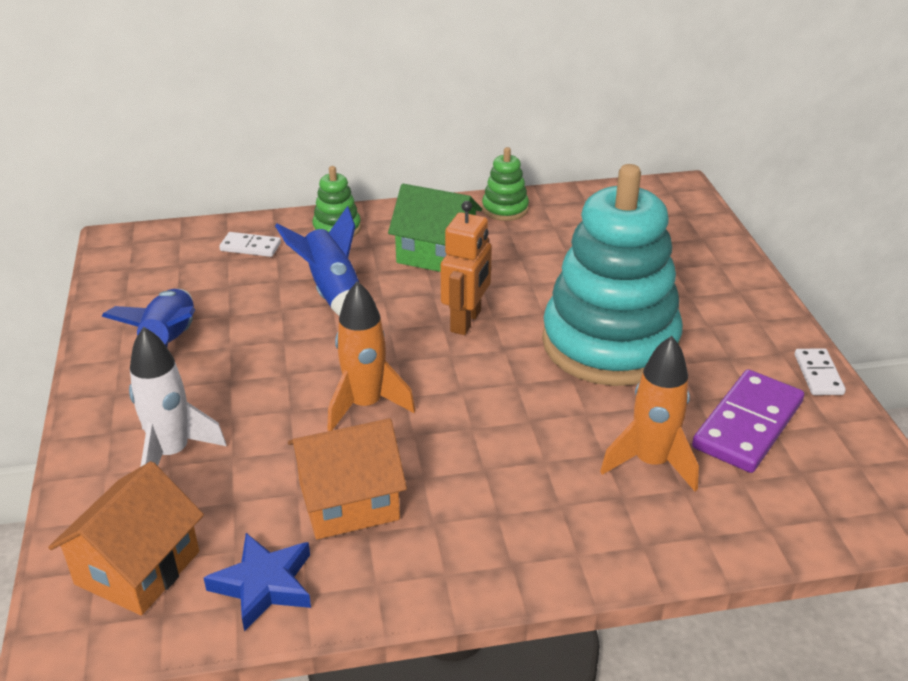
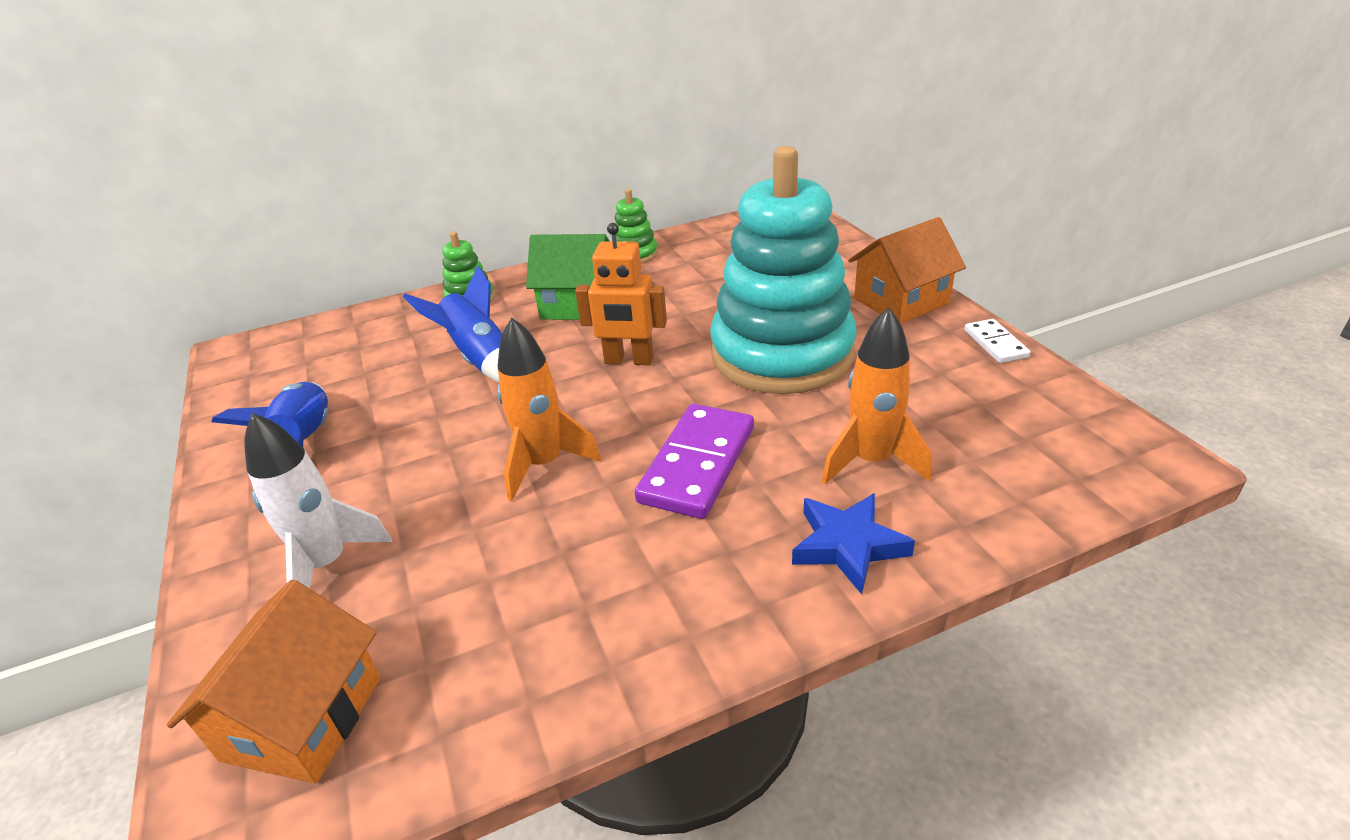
camera: 10 degrees left, 0 degrees up
blue star [204,533,311,632] -> blue star moved to [792,493,915,594]
white domino [219,232,281,257] -> none
orange house [288,418,407,539] -> orange house moved to [848,217,966,324]
orange robot [441,201,492,335] -> orange robot turned 90 degrees clockwise [575,223,667,365]
purple domino [692,369,804,473] -> purple domino moved to [635,404,754,519]

